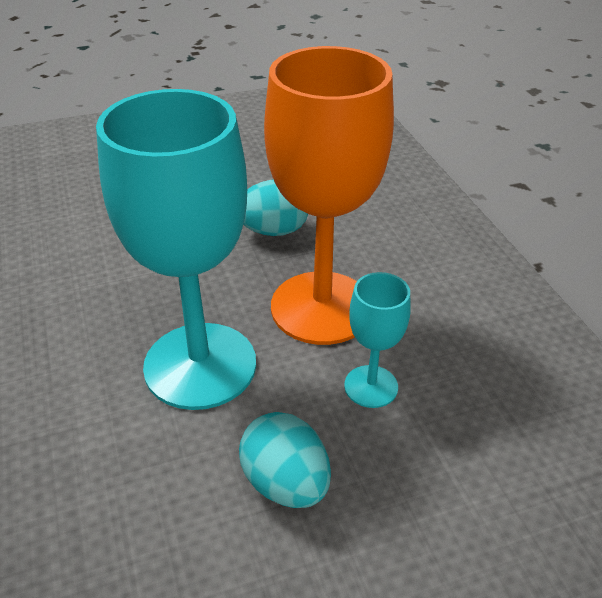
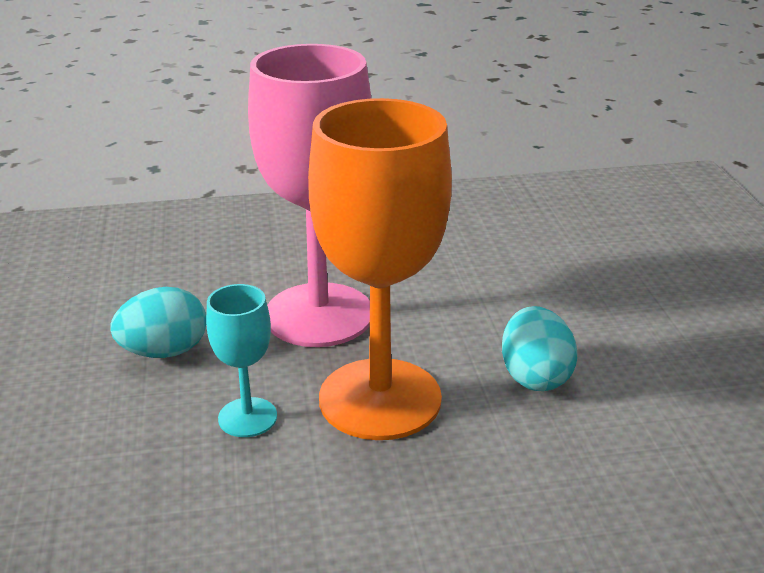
camera: 100 degrees right, 10 degrees down
turquoise goblet [96,89,256,410] -> pink goblet [248,44,371,347]

